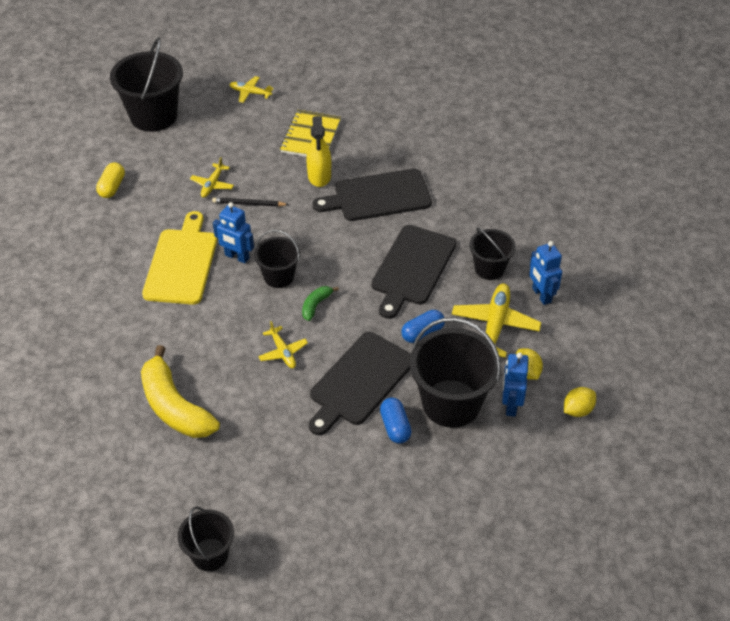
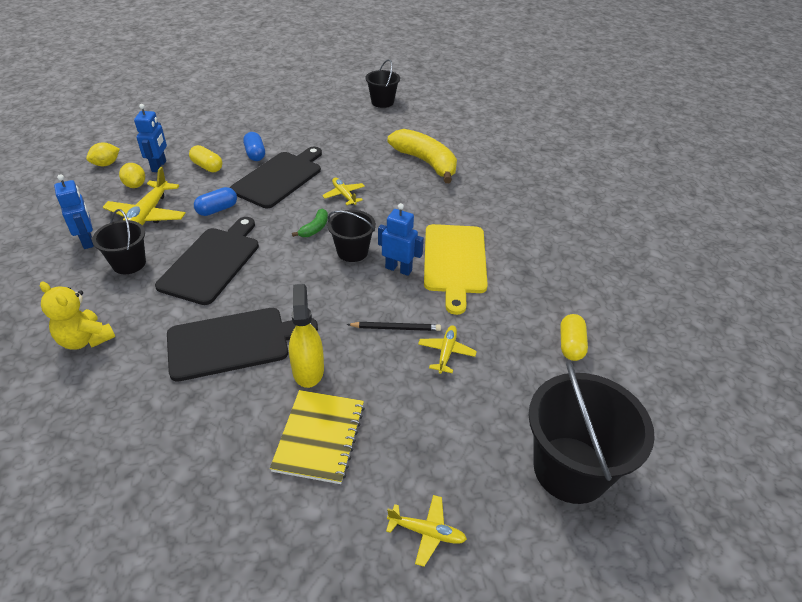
camera: 175 degrees right, 5 degrees down
black bucket [410,317,501,428] -> yellow capsule [189,145,222,172]
none -> yellow teddy bear [40,282,115,350]

